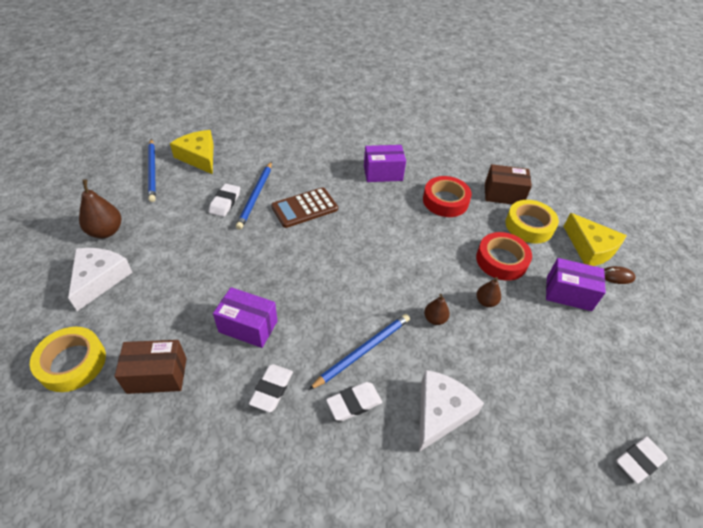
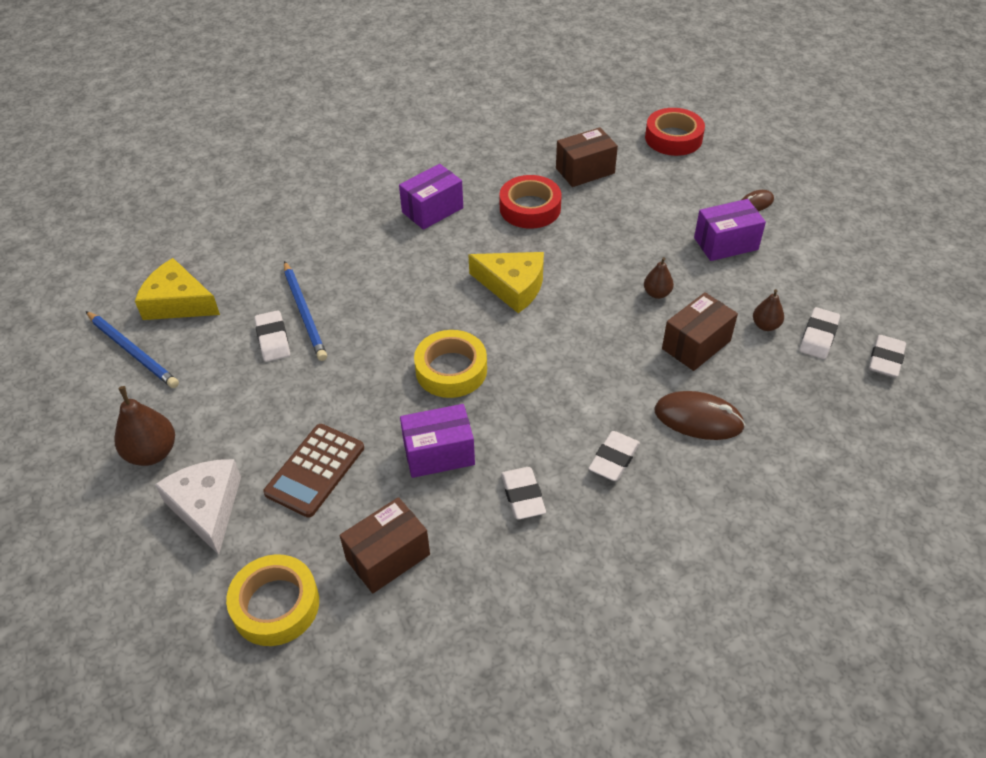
camera: 30 degrees left, 0 degrees up
brown calculator [271,187,338,228] -> brown calculator moved to [263,424,364,518]
blue pencil [309,314,410,390] -> none
white cheese [419,370,484,452] -> brown mouse [655,391,745,440]
brown pear [424,294,450,325] -> brown pear moved to [753,289,784,331]
red tape [476,232,532,281] -> red tape moved to [645,108,705,156]
yellow tape [505,200,559,244] -> yellow tape moved to [414,330,487,398]
yellow cheese [563,213,627,266] -> yellow cheese moved to [468,252,544,313]
none -> brown box [662,292,738,371]
none -> white eraser [800,307,840,359]

